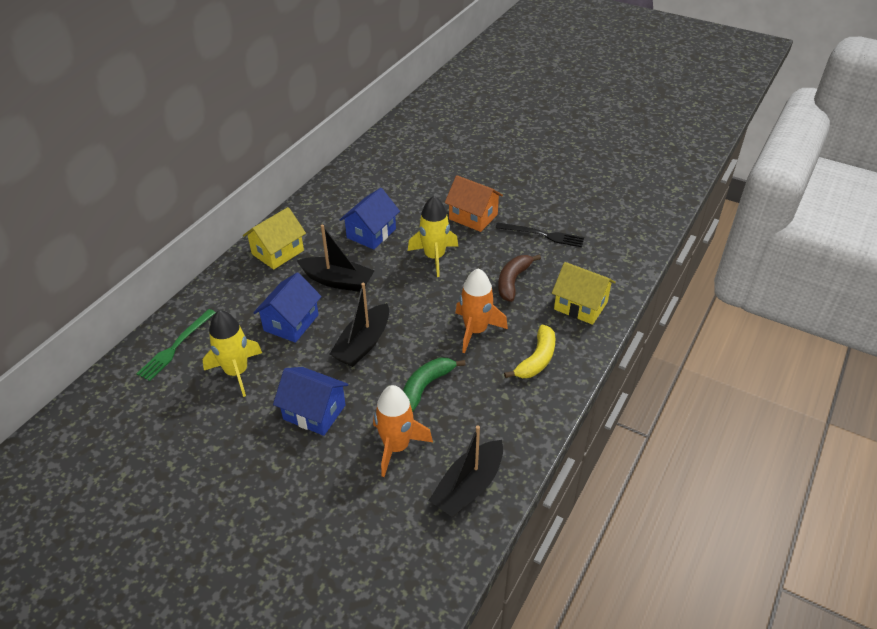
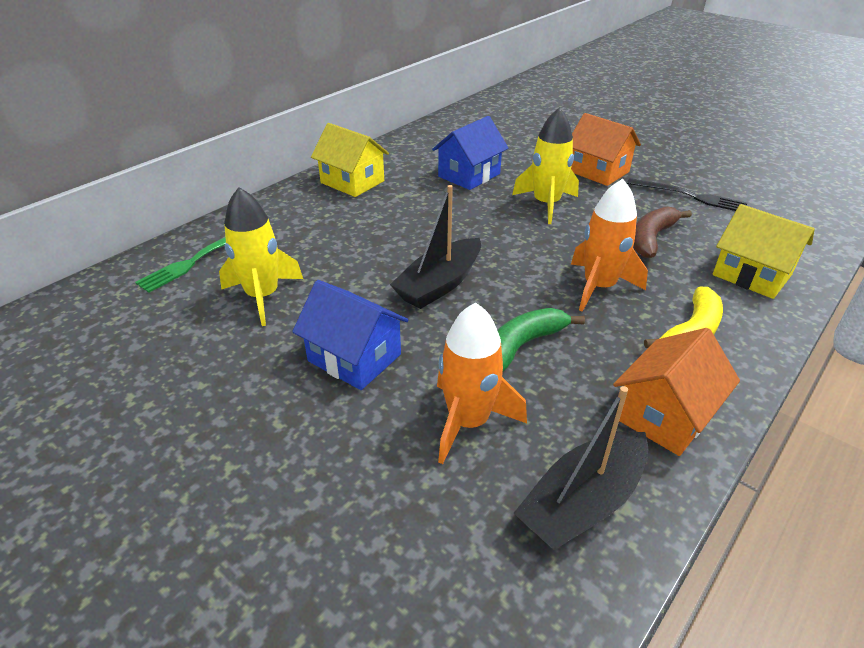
camera: 10 degrees right, 5 degrees down
yellow house [243,207,306,270] -> yellow house turned 75 degrees clockwise [311,123,389,197]
blue house [253,272,322,343] -> none
black boat [297,225,375,292] -> none
none -> orange house [613,328,740,456]

